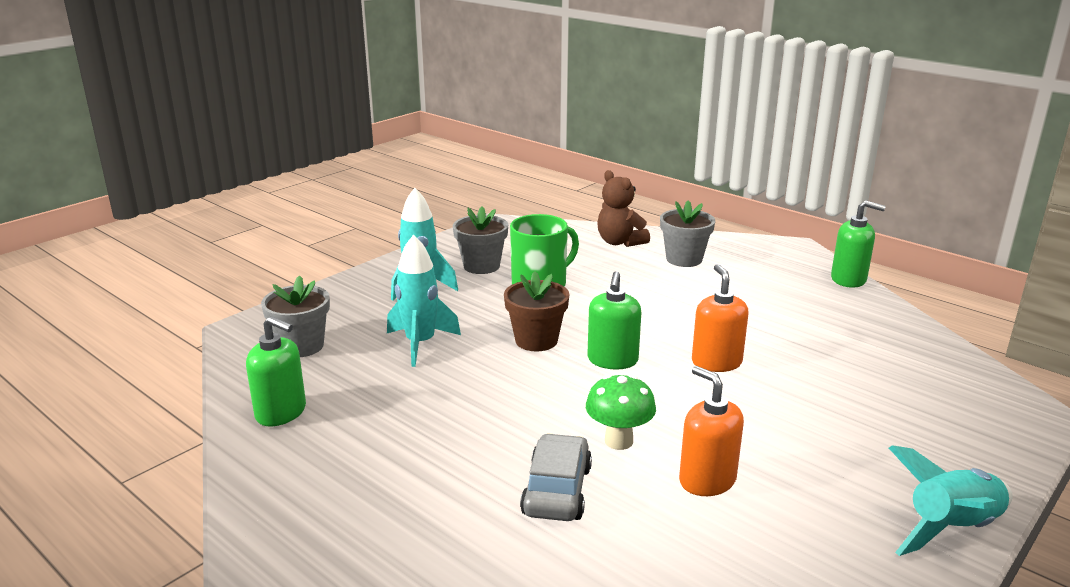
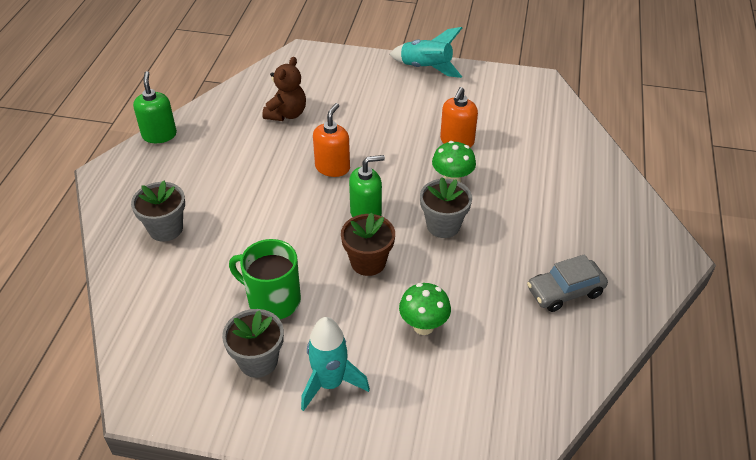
camera: 120 degrees left, 20 degrees up
green soap dispenser [246,316,306,426] -> none
grey flower pot [261,275,330,357] -> grey flower pot moved to [420,177,472,238]
turquoise rocket [387,235,461,367] -> green mushroom [399,283,451,335]
grey car [520,433,592,521] -> grey car moved to [527,254,608,312]
brown teddy bear [597,170,650,247] -> brown teddy bear moved to [262,57,306,121]
orange soap dispenser [692,264,749,372] -> orange soap dispenser turned 150 degrees clockwise [313,103,350,177]

